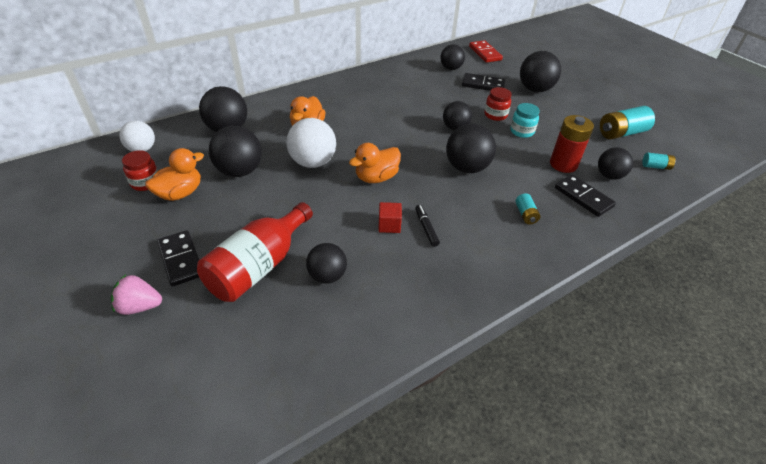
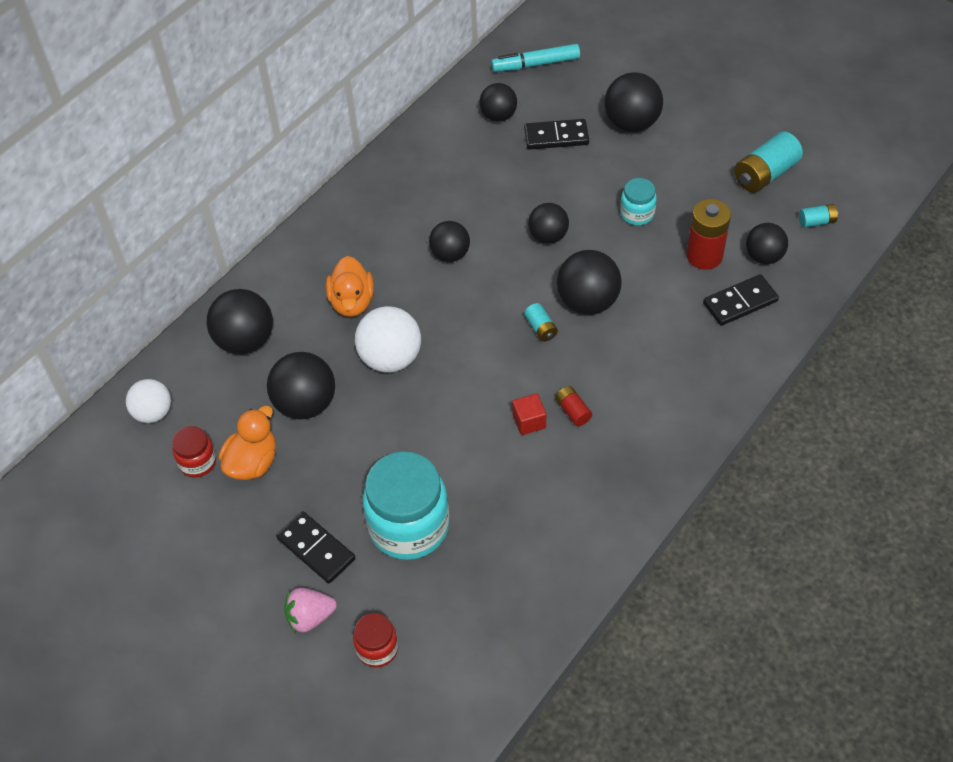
camera: 15 degrees left, 10 degrees up
red bottle [197,202,313,302] -> turquoise jar [363,451,449,560]
black ball [306,243,347,284] -> black ball moved to [429,221,470,262]
orange duck [349,143,401,183] -> none
black marker [415,205,440,247] -> red battery [556,386,592,426]
red domino [469,40,503,63] -> turquoise marker [491,44,580,72]
red jar [484,87,512,121] -> red jar moved to [353,613,398,668]
turquoise battery [515,193,540,224] -> turquoise battery moved to [524,303,558,342]
black domino [555,174,616,217] -> black domino turned 60 degrees counterclockwise [703,274,779,326]

